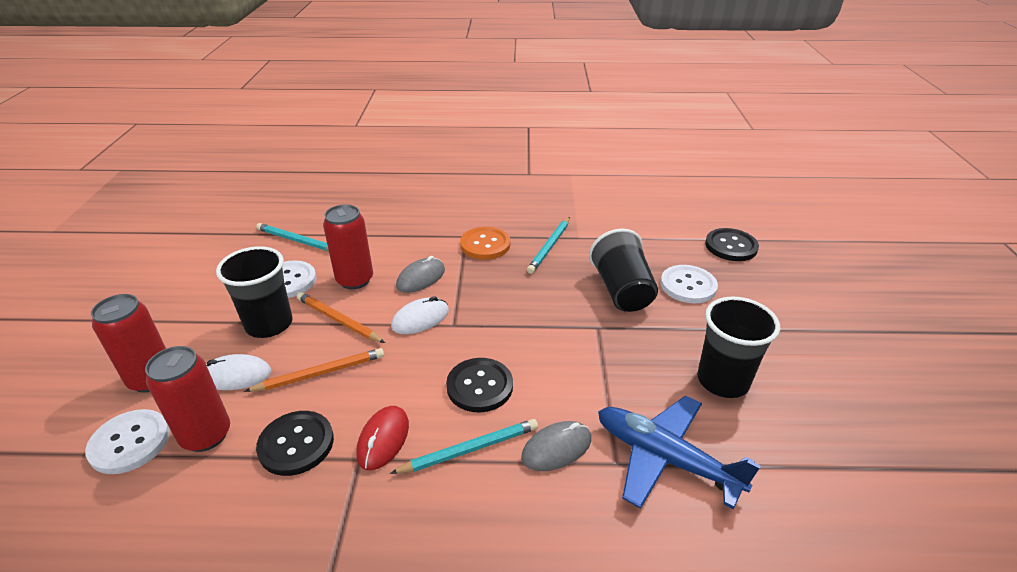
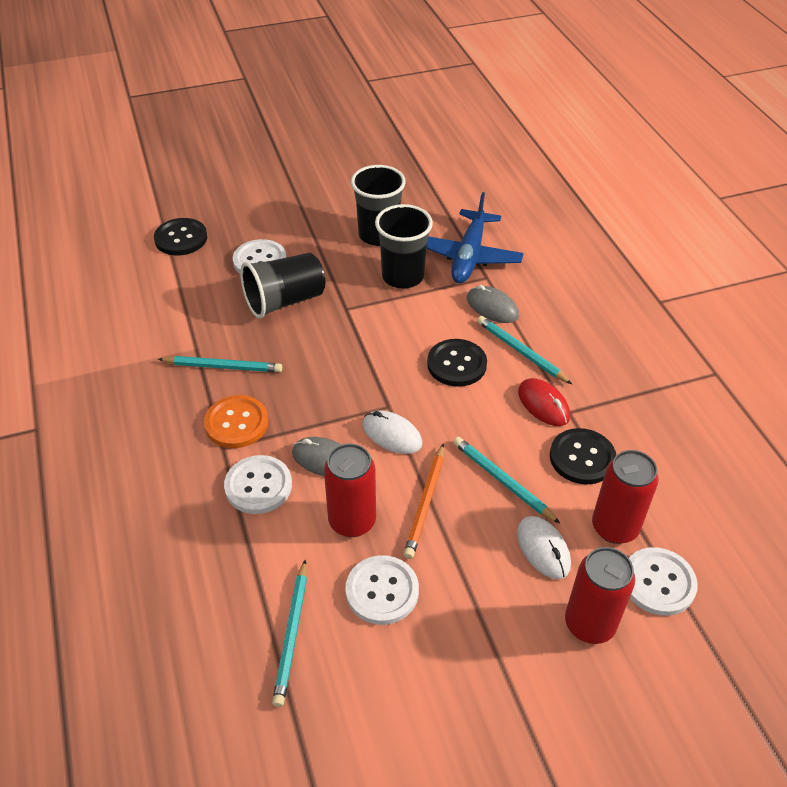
camera: 110 degrees left, 10 degrees up
black cup [216,246,293,338] -> black cup moved to [375,204,433,289]
orange pencil [244,348,384,392] -> turquoise pencil [453,437,560,523]
red mouse [356,406,409,470] -> red mouse turned 60 degrees clockwise [518,378,570,426]
none -> white button [224,455,292,514]

